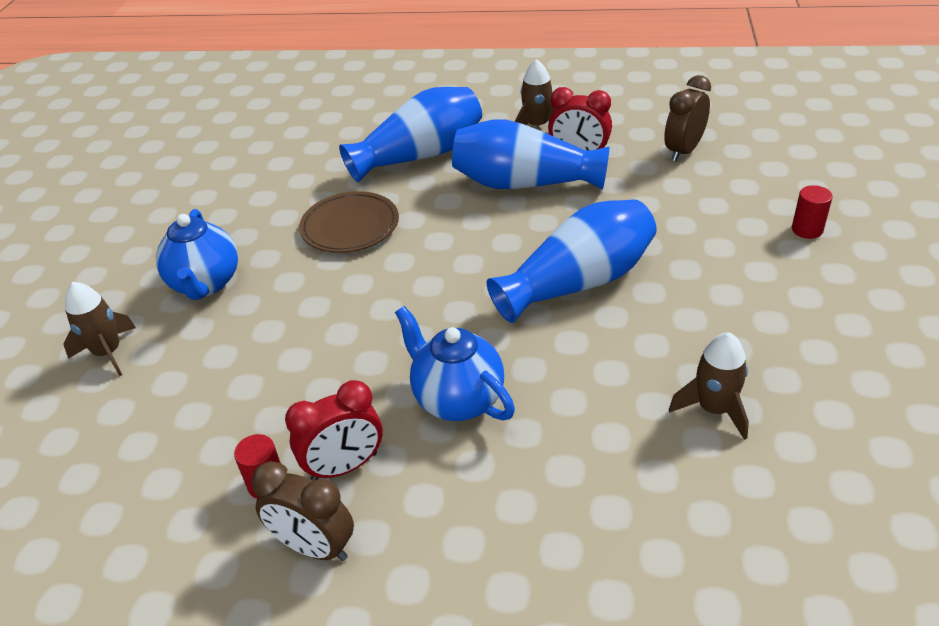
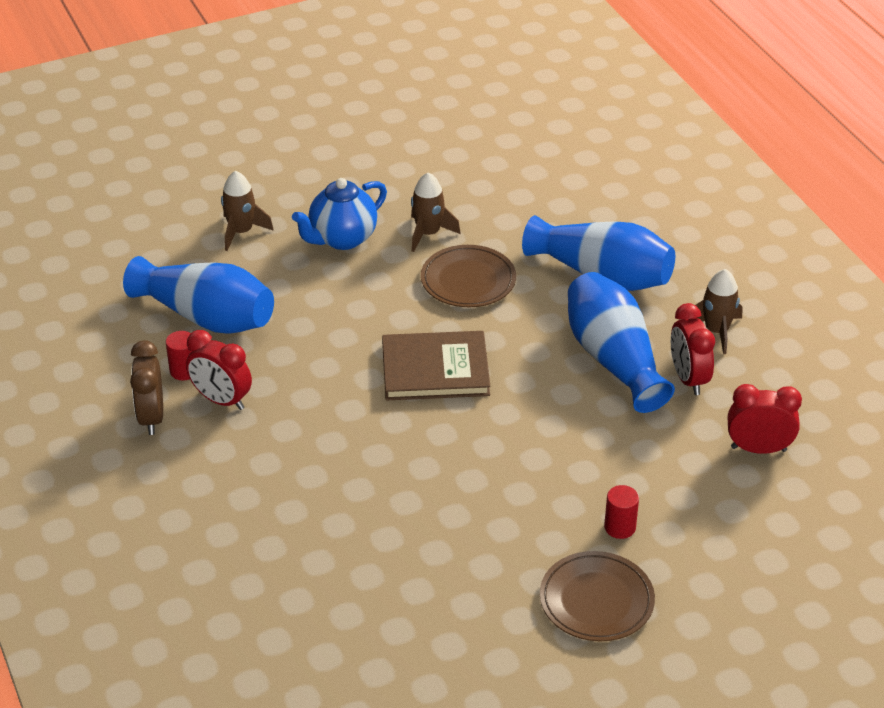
camera: 55 degrees right, 0 degrees up
blue teapot [395,306,515,421] -> none
blue vase [487,199,657,323] -> blue vase moved to [123,256,274,334]
brown clock [664,75,711,162] -> red clock [728,384,802,454]
brown rocket [669,332,749,440] -> brown rocket moved to [411,172,461,252]
red cylinder [792,185,833,239] -> red cylinder moved to [604,485,639,539]
none -> brown book [382,331,490,400]
none -> brown plate [540,551,655,641]

